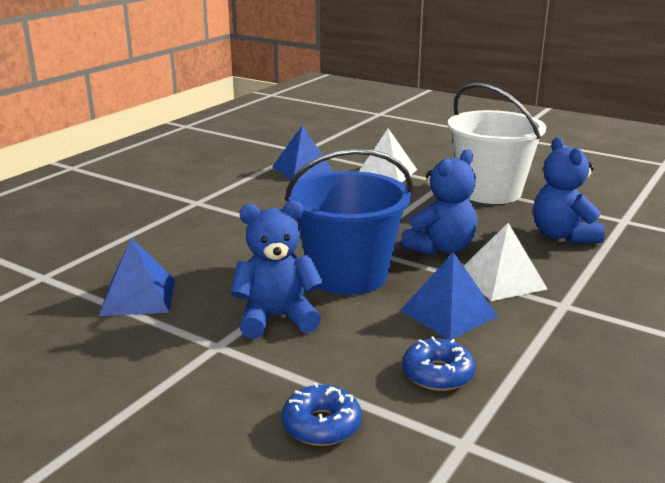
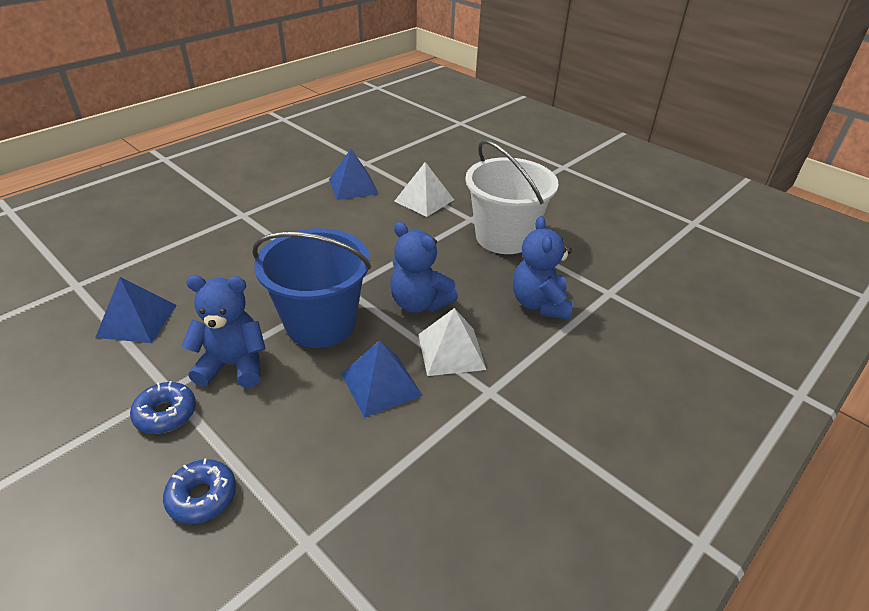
camera: 10 degrees right, 15 degrees up
blue teddy bear [401,149,477,255] -> blue teddy bear turned 75 degrees clockwise [390,222,458,313]
blue donut [403,336,476,391] -> blue donut moved to [130,381,196,434]

